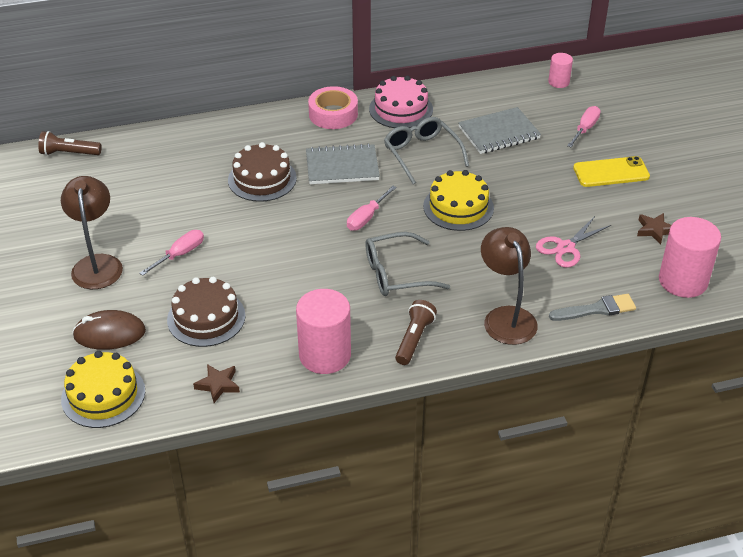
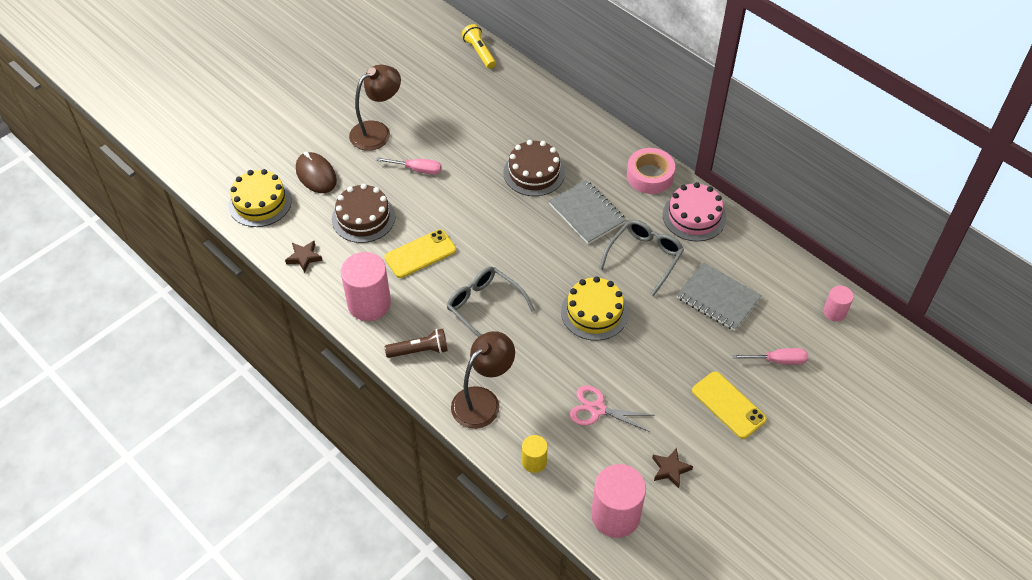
camera: 60 degrees right, 10 degrees up
brown flashlight [38,131,102,155] -> yellow flashlight [462,24,496,69]
pink screwdriver [347,186,397,231] -> none
grey brush [549,294,636,321] -> yellow cylinder [522,435,548,473]
none -> yellow phone [384,229,456,278]

